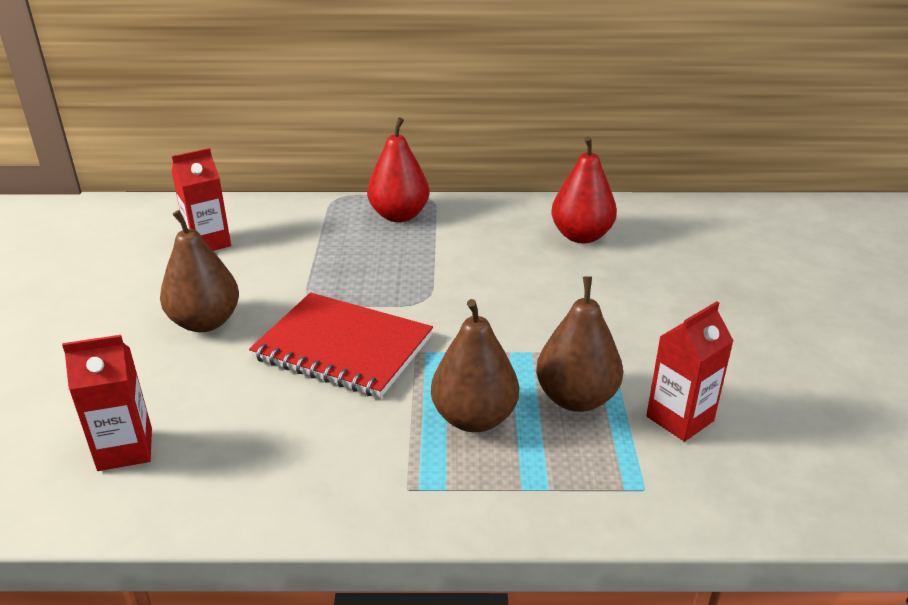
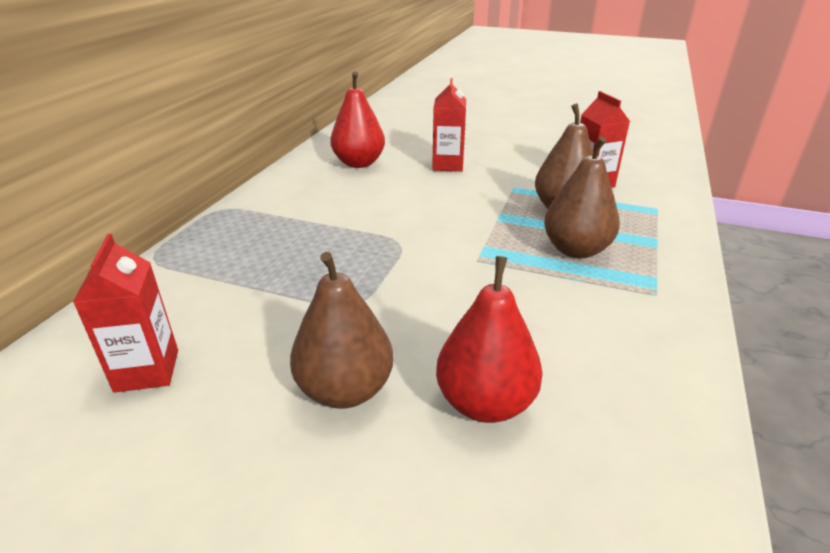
camera: 70 degrees left, 0 degrees up
red carton [62,335,152,471] -> red carton moved to [432,78,466,172]
red notebook [249,293,433,398] -> none
red pear [367,118,429,222] -> red pear moved to [436,256,543,423]

